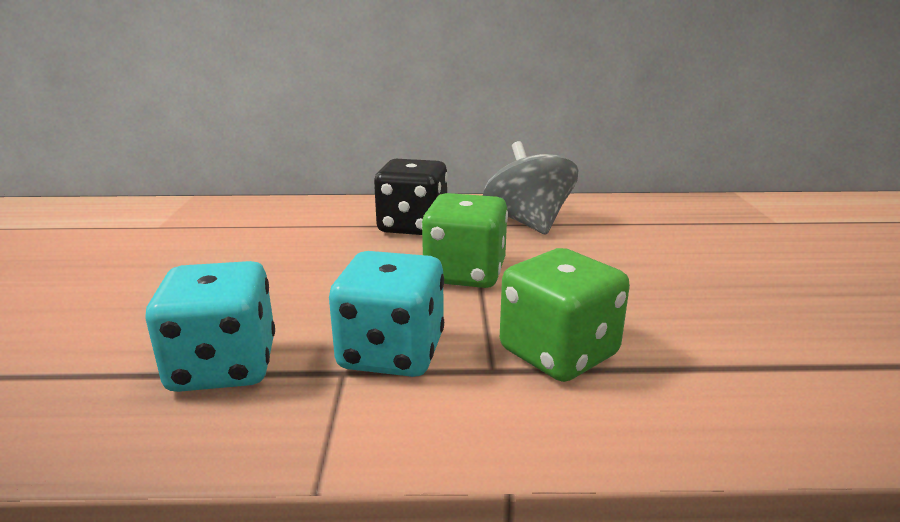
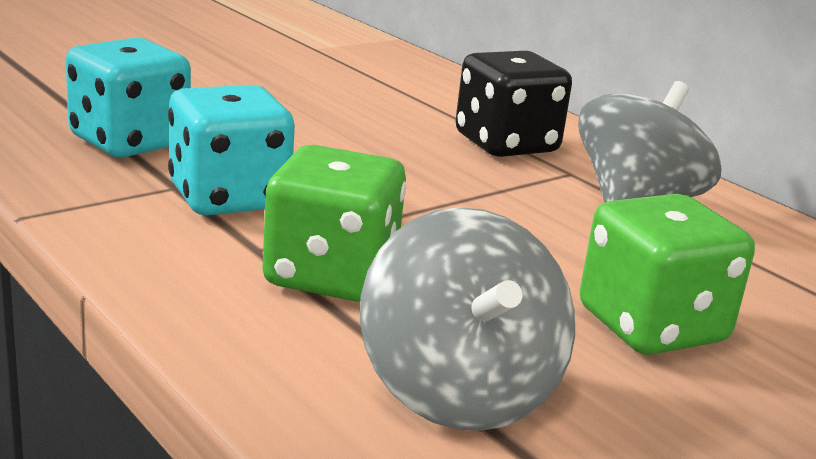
camera: 50 degrees right, 0 degrees up
green dice [422,193,508,288] -> green dice moved to [579,194,755,355]
none -> grey spinning top [360,207,575,431]

